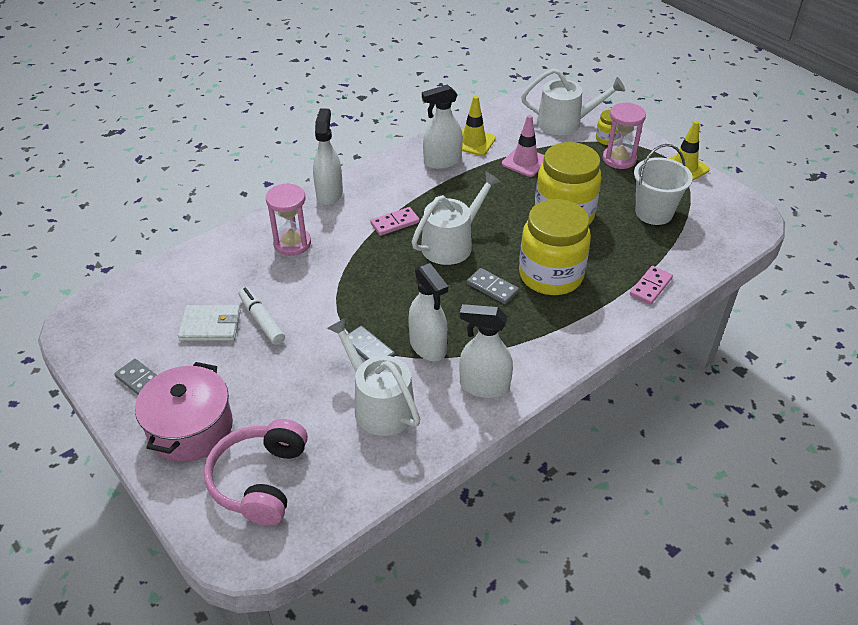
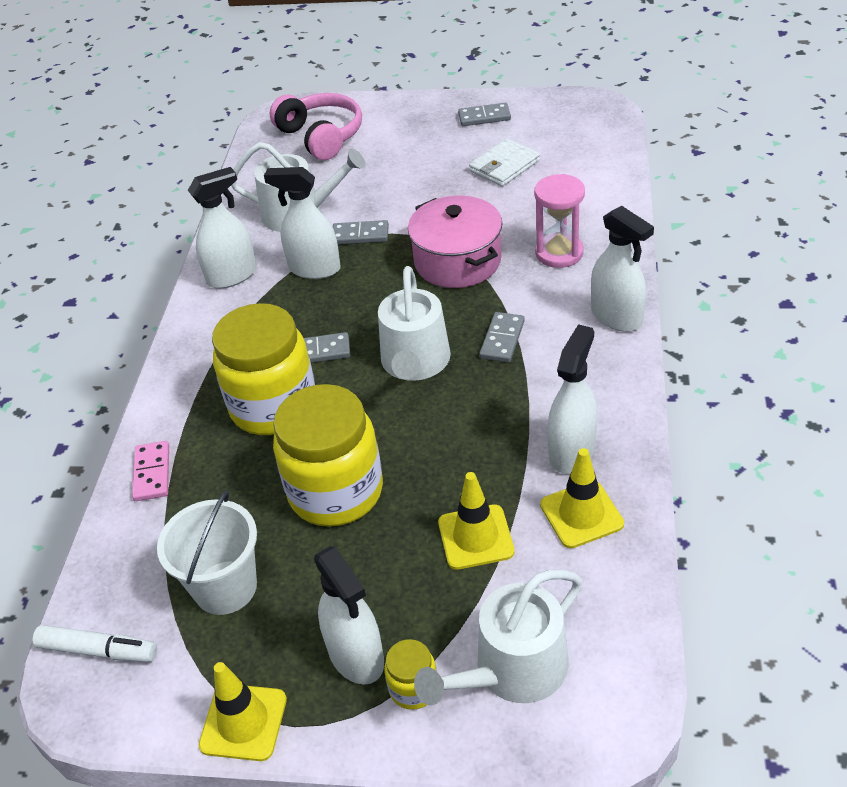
camera: 140 degrees right, 0 degrees up
pink pot [135,362,233,462] -> pink pot moved to [408,196,502,288]
white marker [238,287,285,345] -> white marker moved to [33,625,157,662]
pink domino [370,207,420,236] -> grey domino [479,312,525,363]
pink traffic cone [502,115,544,177] -> yellow traffic cone [438,472,515,570]
pink hourglass [603,102,646,169] -> white spray bottle [314,546,384,685]

